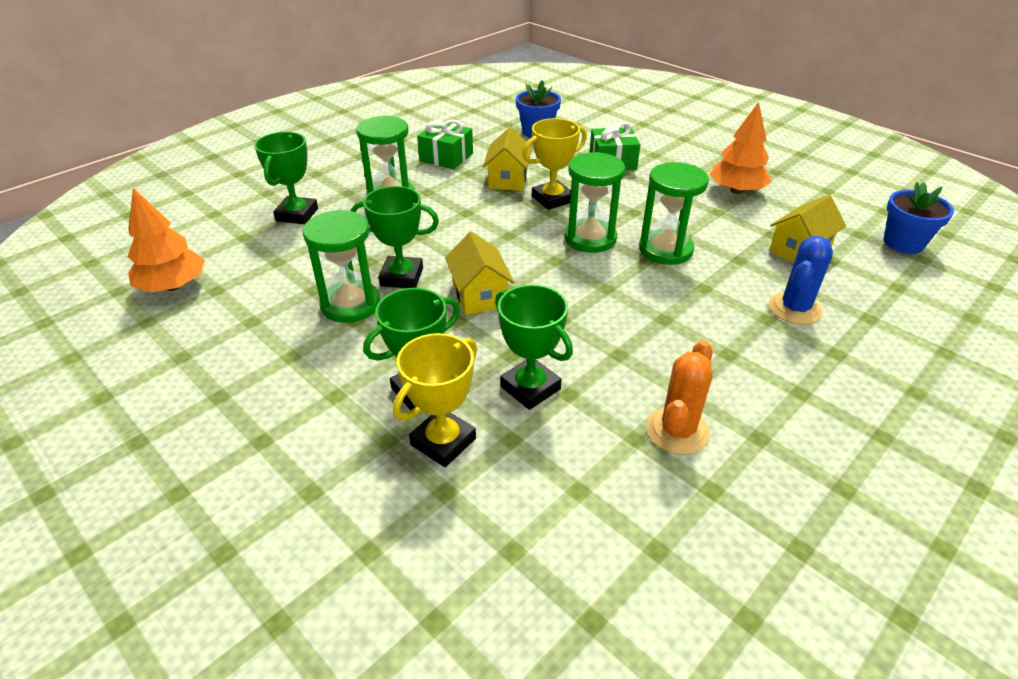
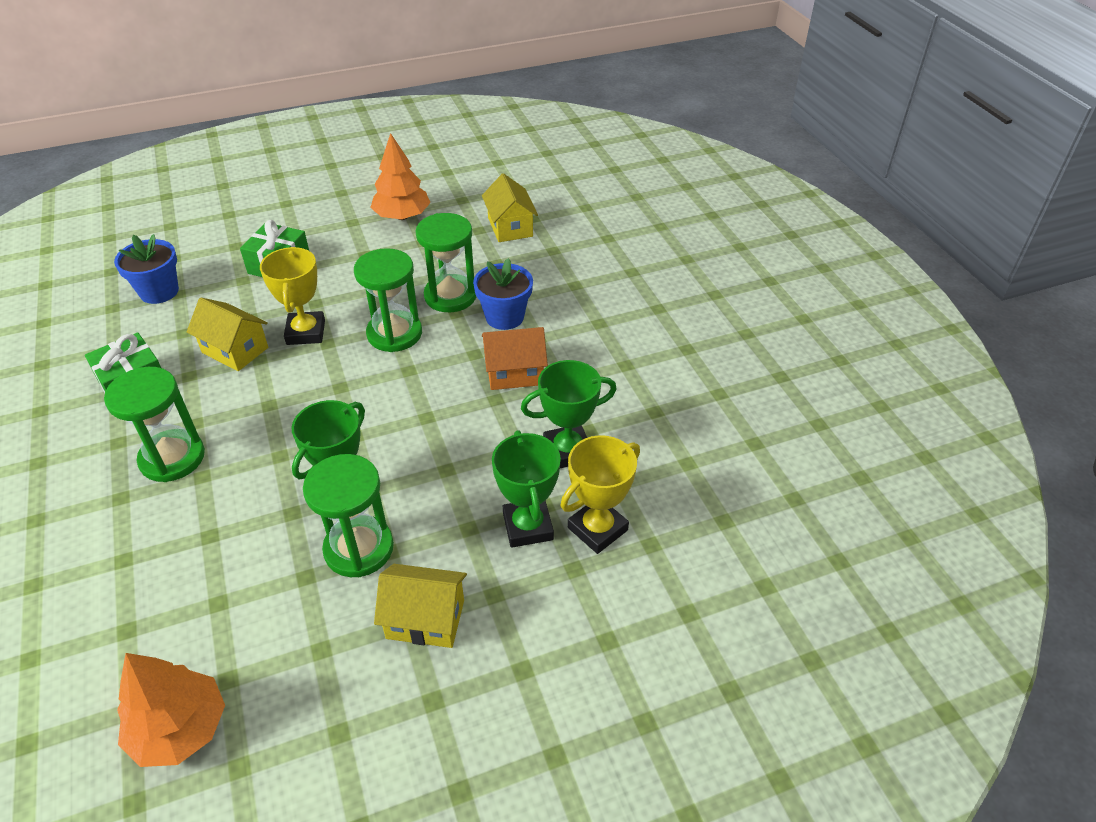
camera: 65 degrees left, 5 degrees up
green trophy [254,132,318,224] -> none
yellow trophy [393,333,477,467] -> yellow trophy turned 75 degrees clockwise [561,435,640,554]
yellow house [445,232,514,315] -> yellow house moved to [374,564,467,648]
orange cactus [646,340,713,455] -> none
blue cactus [769,236,833,325] -> none
blue flower pot [883,182,954,254] -> blue flower pot moved to [473,258,533,330]
none -> orange house [482,327,548,390]

